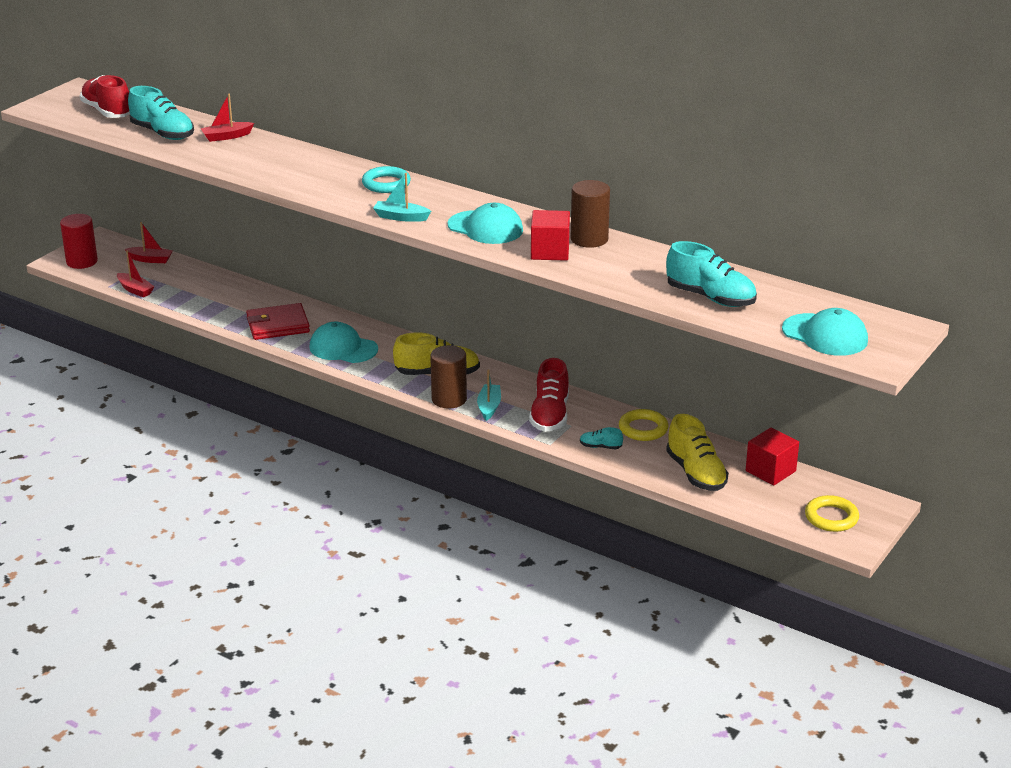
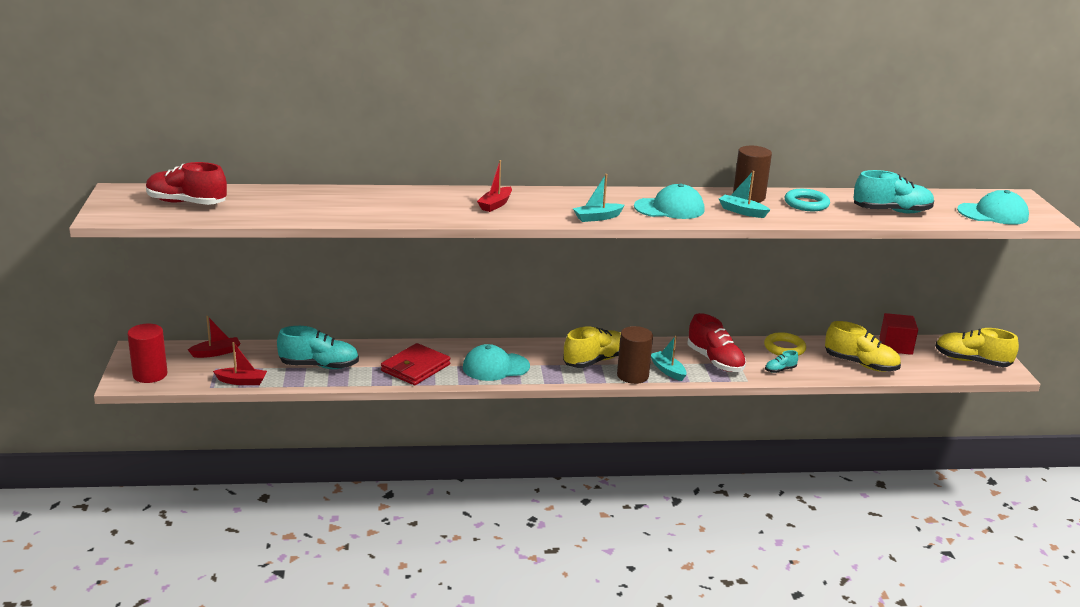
camera: 40 degrees left, 5 degrees down
turquoise shoe [128,86,194,140] -> turquoise shoe moved to [277,326,359,369]
red boat [201,94,254,142] -> red boat moved to [477,160,512,212]
turquoise ring [362,166,411,193] -> turquoise ring moved to [785,189,830,211]
red cube [531,210,570,261] -> turquoise boat [719,171,770,218]
yellow ring [805,495,859,532] -> yellow shoe [935,328,1019,367]

